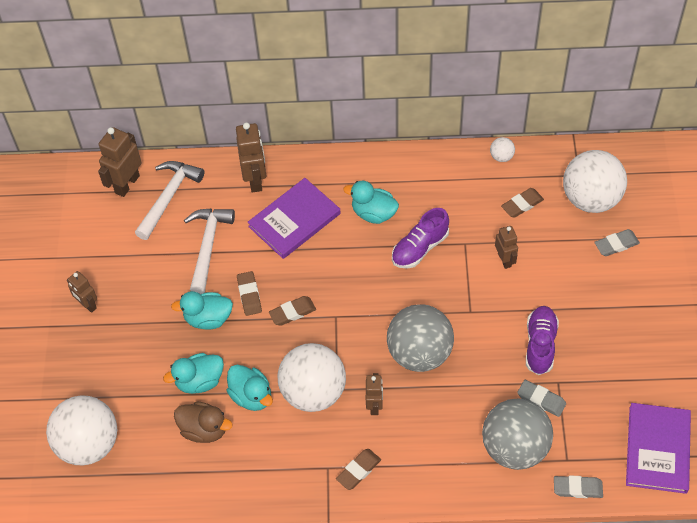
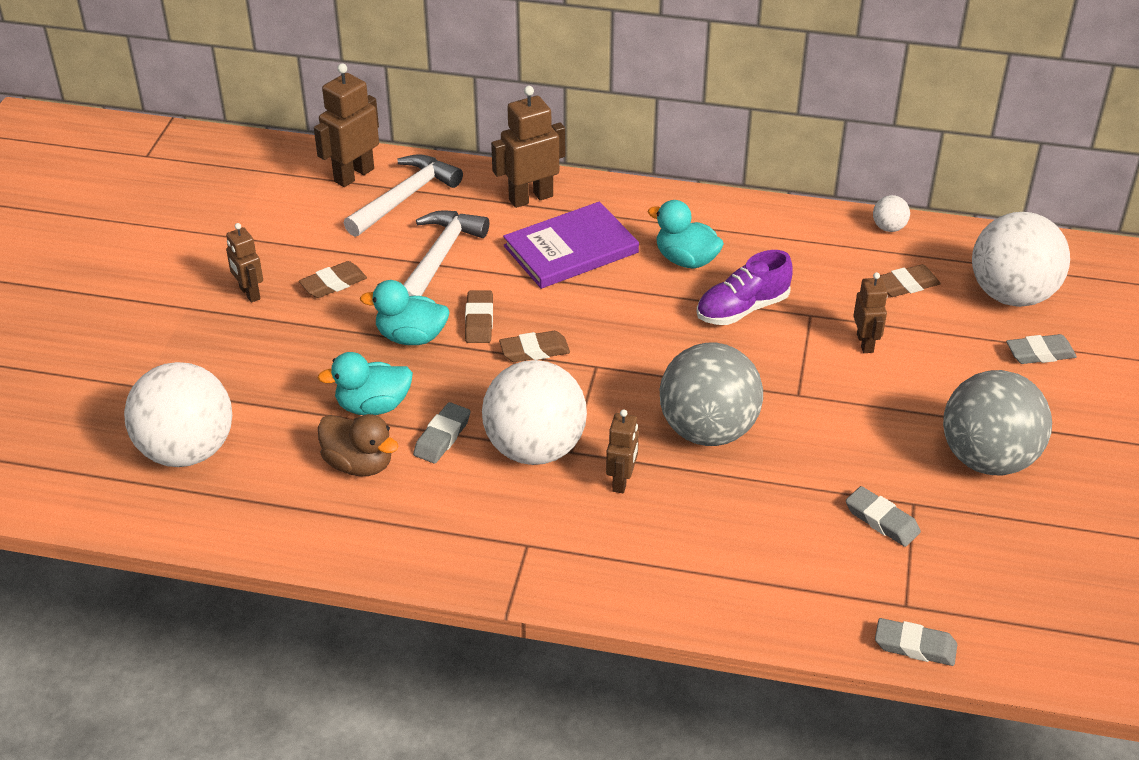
camera: 10 degrees right, 15 degrees down
turquoise duck [227,365,273,411] -> grey eraser [413,402,470,463]
brown robot [236,122,266,193] -> brown robot turned 120 degrees counterclockwise [491,86,565,208]
brown eraser [336,449,381,490] -> brown eraser moved to [299,261,367,298]
grey ball [482,398,553,470] -> grey ball moved to [943,370,1052,476]
purple shoe [526,306,559,375] -> none
purple book [626,403,691,494] -> none

